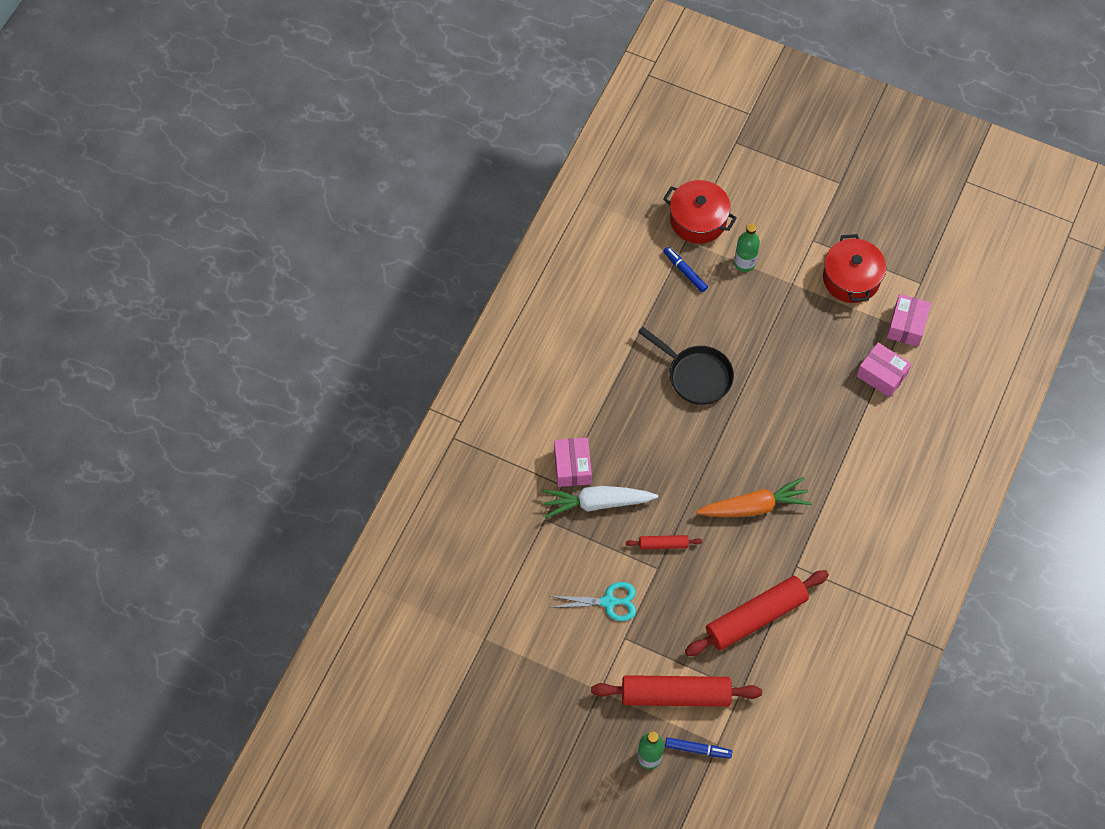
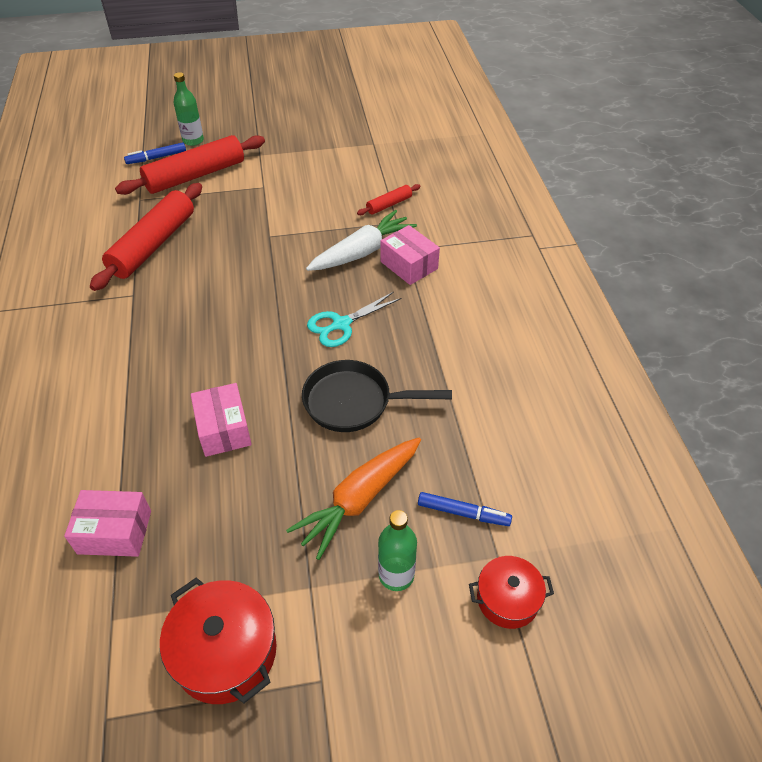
camera: 145 degrees right, 15 degrees down
turquoise scissors [549,582,636,621] -> turquoise scissors moved to [307,292,402,347]
red rolling pin [626,535,702,550] -> red rolling pin moved to [357,184,420,215]
red pot [663,180,737,244] -> red pot [469,556,554,629], size x0.64
orange carrot [696,477,812,517] -> orange carrot moved to [286,438,421,560]
pink box [887,294,931,347] -> pink box moved to [191,383,252,457]

